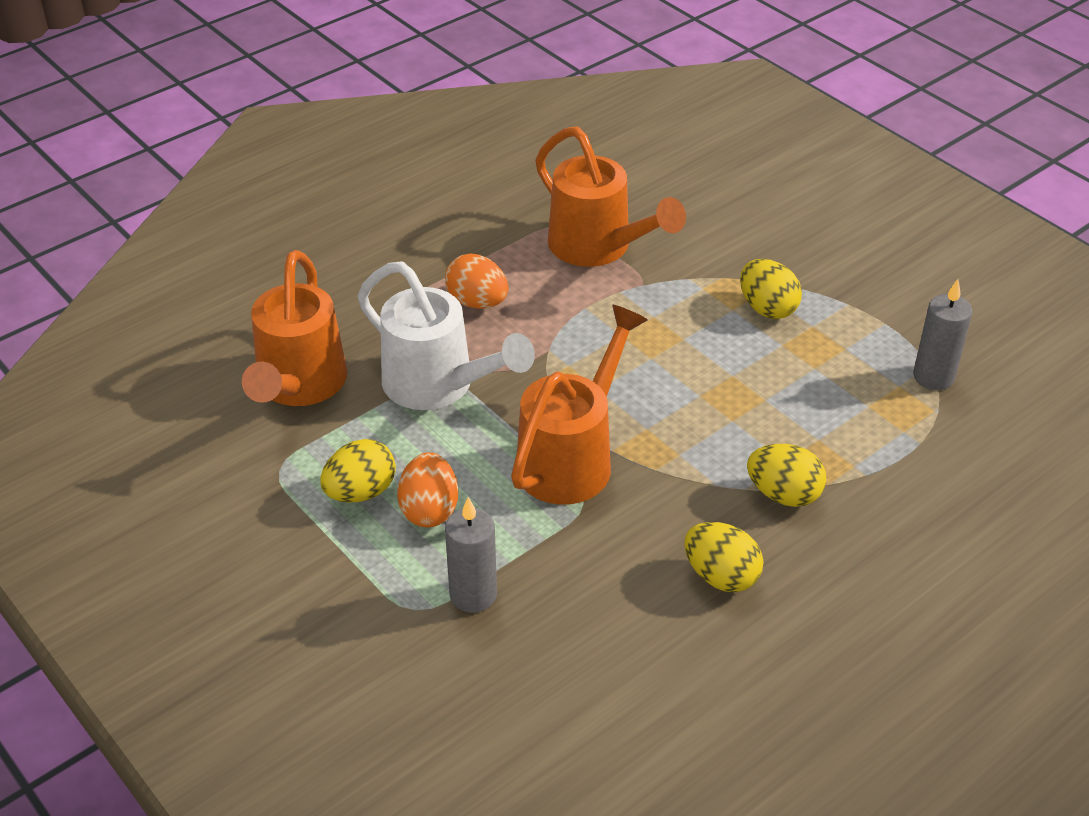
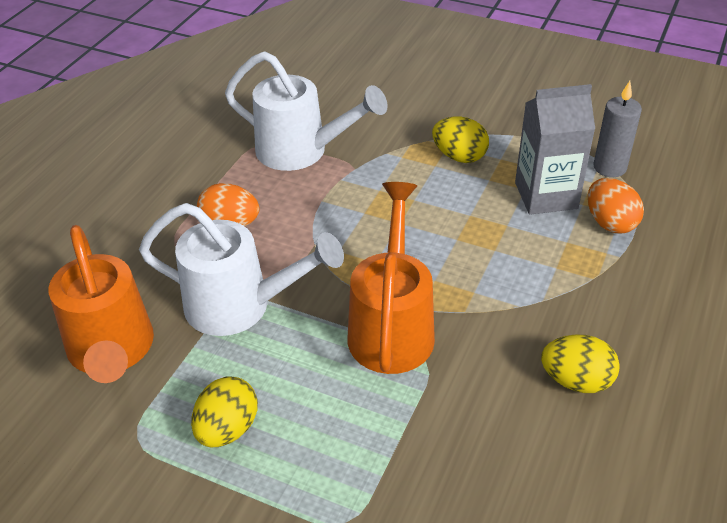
camera: 25 degrees left, 0 degrees up
orange egg [397,452,458,527] -> orange egg moved to [588,178,644,234]
grey candle [445,497,497,612] -> none
orange watering can [535,126,686,267] -> white watering can [225,51,388,171]
yellow egg [747,444,827,507] -> none
none -> grey carton [515,84,595,215]

